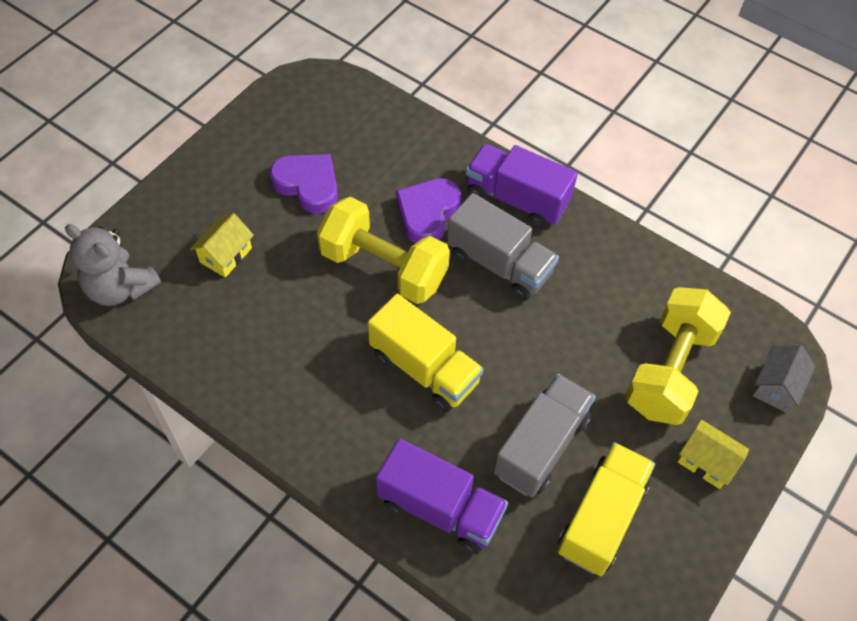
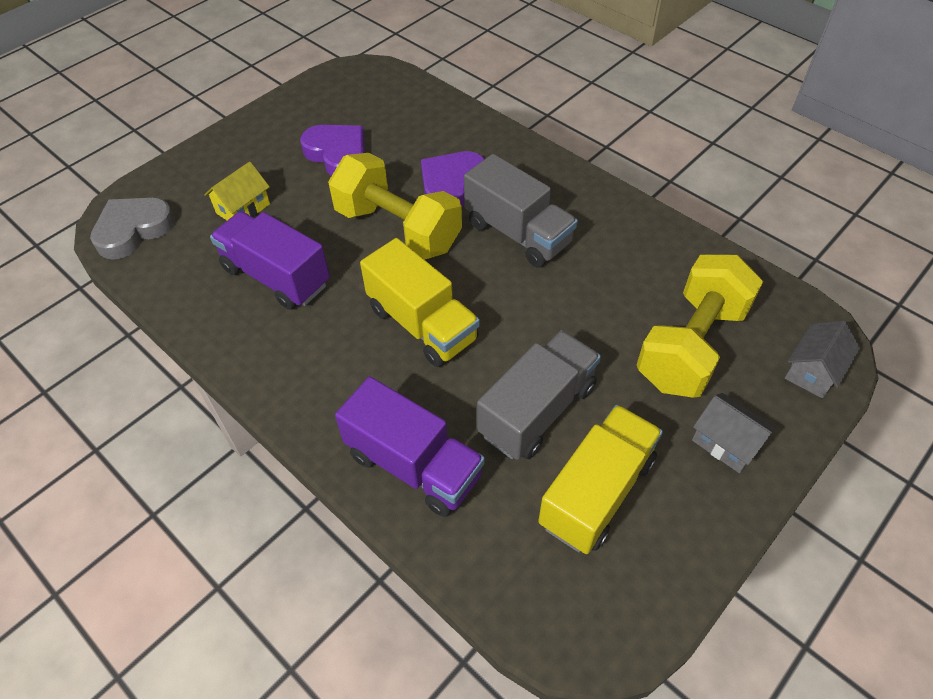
camera: 10 degrees right, 5 degrees down
grey teddy bear [65,224,161,306] -> grey heart [90,198,175,260]
purple truck [466,144,578,229] -> purple truck moved to [210,211,330,310]
yellow house [678,420,749,489] -> grey house [692,393,777,473]

